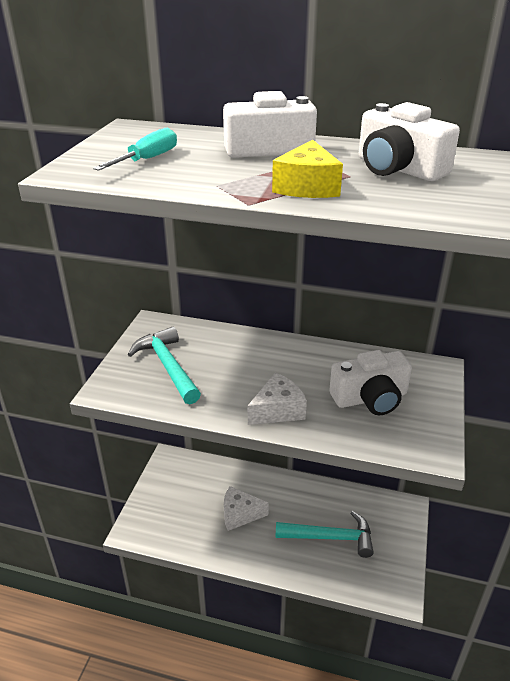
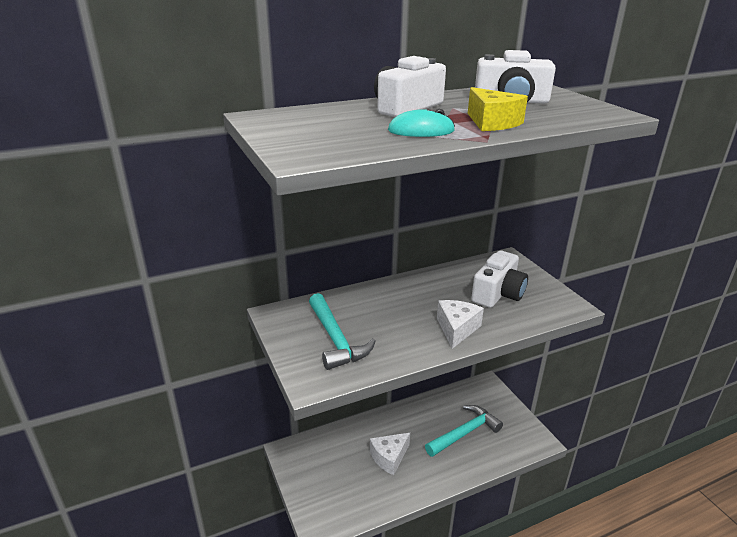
camera: 40 degrees left, 5 degrees down
turquoise screwdriver [93,128,177,171] -> none
turquoise hammer [127,326,201,404] -> turquoise hammer turned 135 degrees counterclockwise [309,293,376,370]
none -> turquoise mouse [388,109,455,137]

